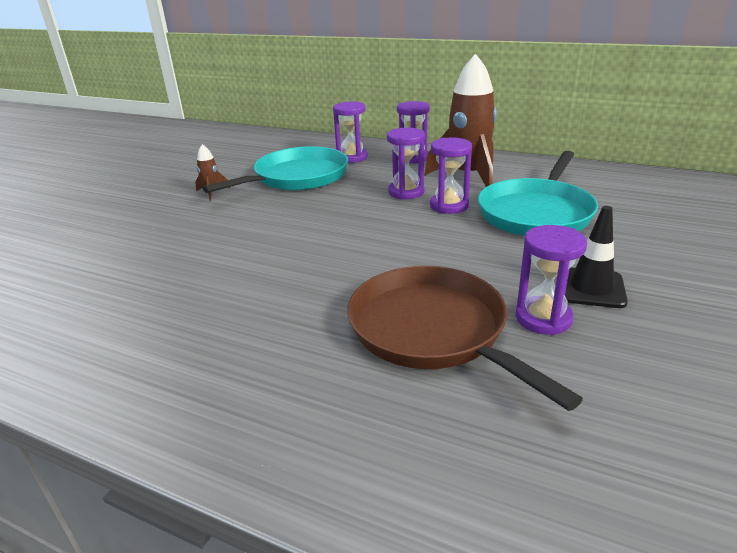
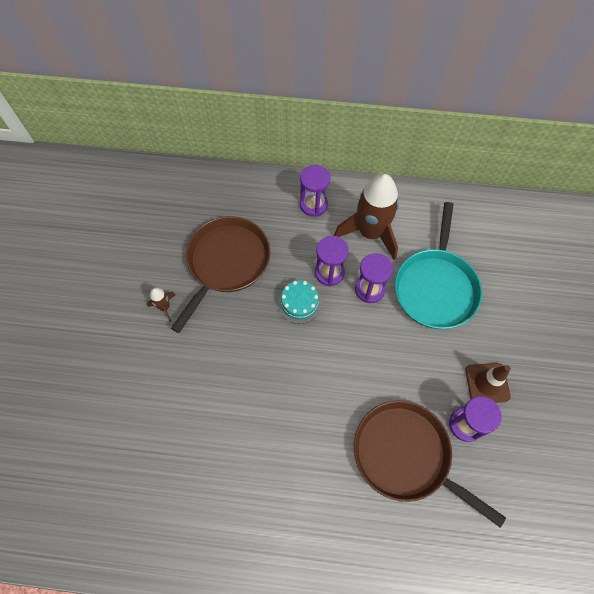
camera: 20 degrees left, 35 degrees up
turquoise pan [202,146,348,193] -> brown pan [171,216,270,333]
purple hourglass [333,101,368,163] -> none
black traffic cone [565,206,628,308] -> brown traffic cone [465,363,511,403]
none -> turquoise cake [277,280,322,324]

